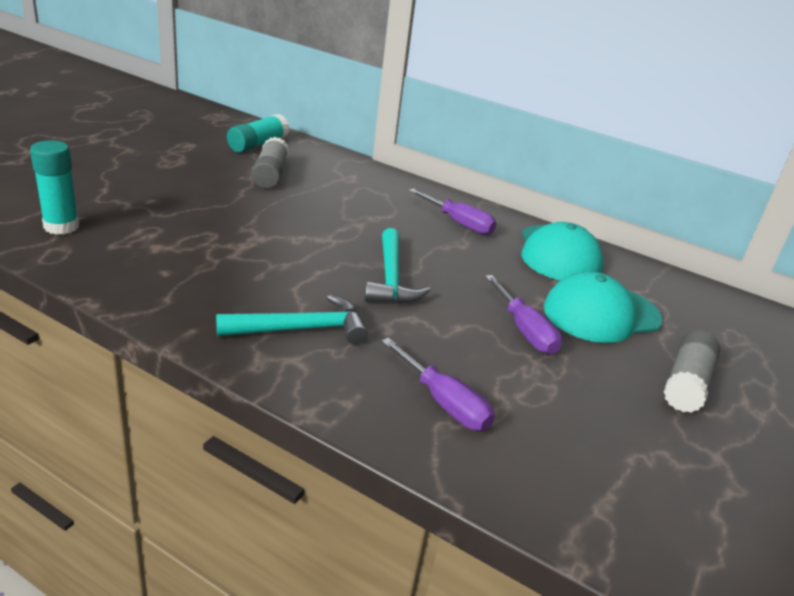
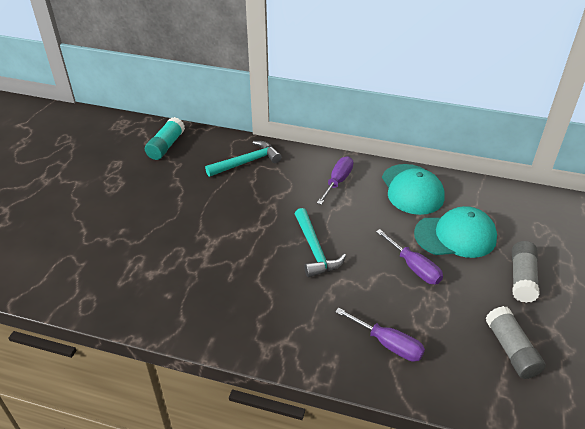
camera: 10 degrees left, 10 degrees up
turquoise glue stick [30,140,79,235] -> none
turquoise hammer [216,294,368,344] -> turquoise hammer moved to [205,141,282,177]
grey glue stick [252,137,289,188] -> grey glue stick moved to [486,306,546,379]
purple screwdriver [409,188,496,235] -> purple screwdriver turned 90 degrees counterclockwise [317,156,353,205]
turquoise cap [544,271,662,343] -> turquoise cap turned 150 degrees counterclockwise [414,206,497,258]

